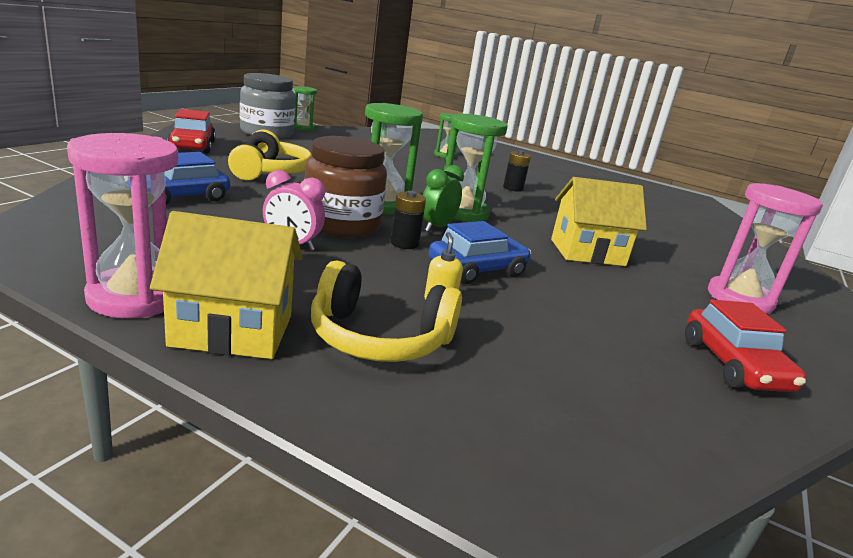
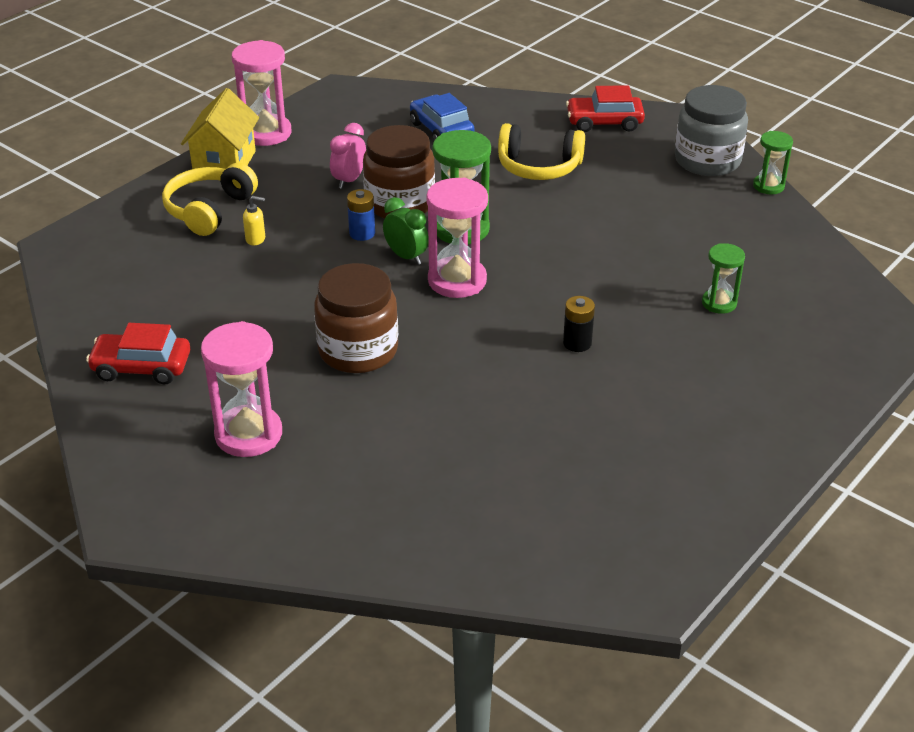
camera: 105 degrees right, 15 degrees up
black battery [390,191,426,249] -> blue battery [347,189,375,241]
blue car [429,221,531,284] -> none
green hourglass [444,114,508,222] -> pink hourglass [426,178,488,298]
yellow house [551,177,647,266] -> brown jar [314,263,398,373]

